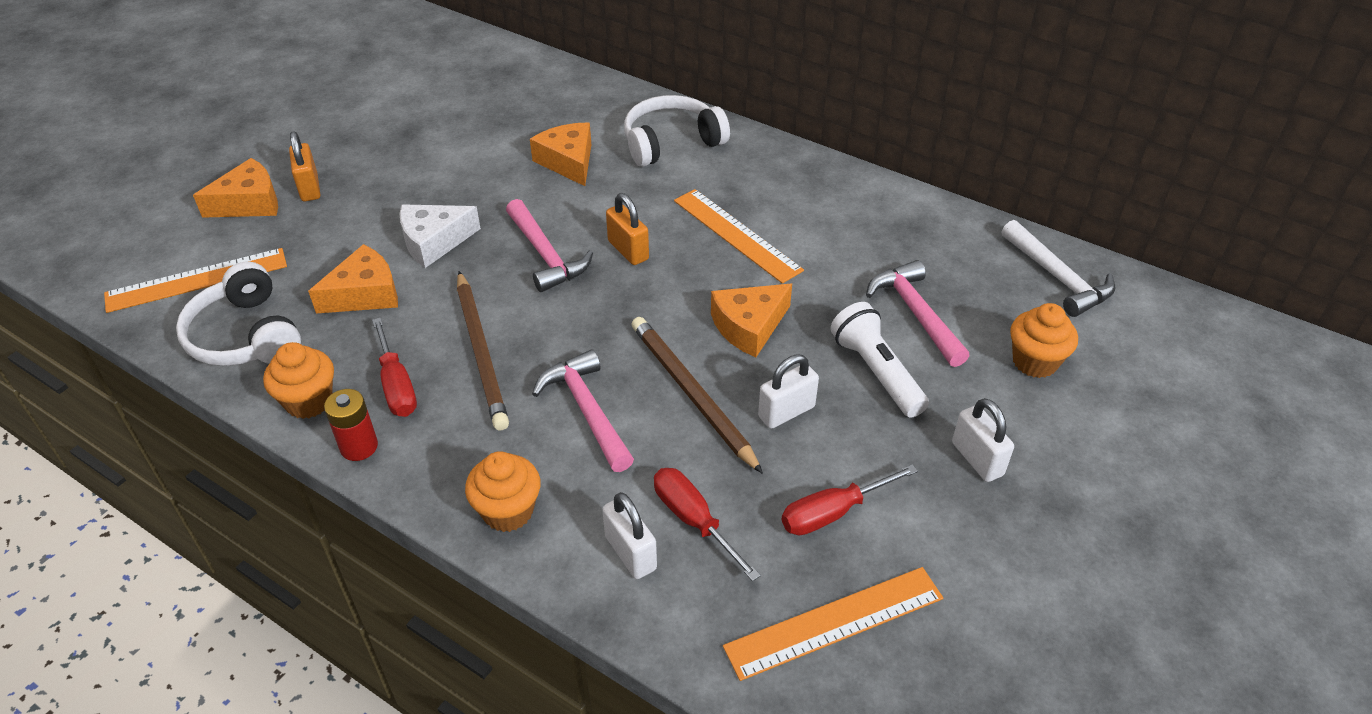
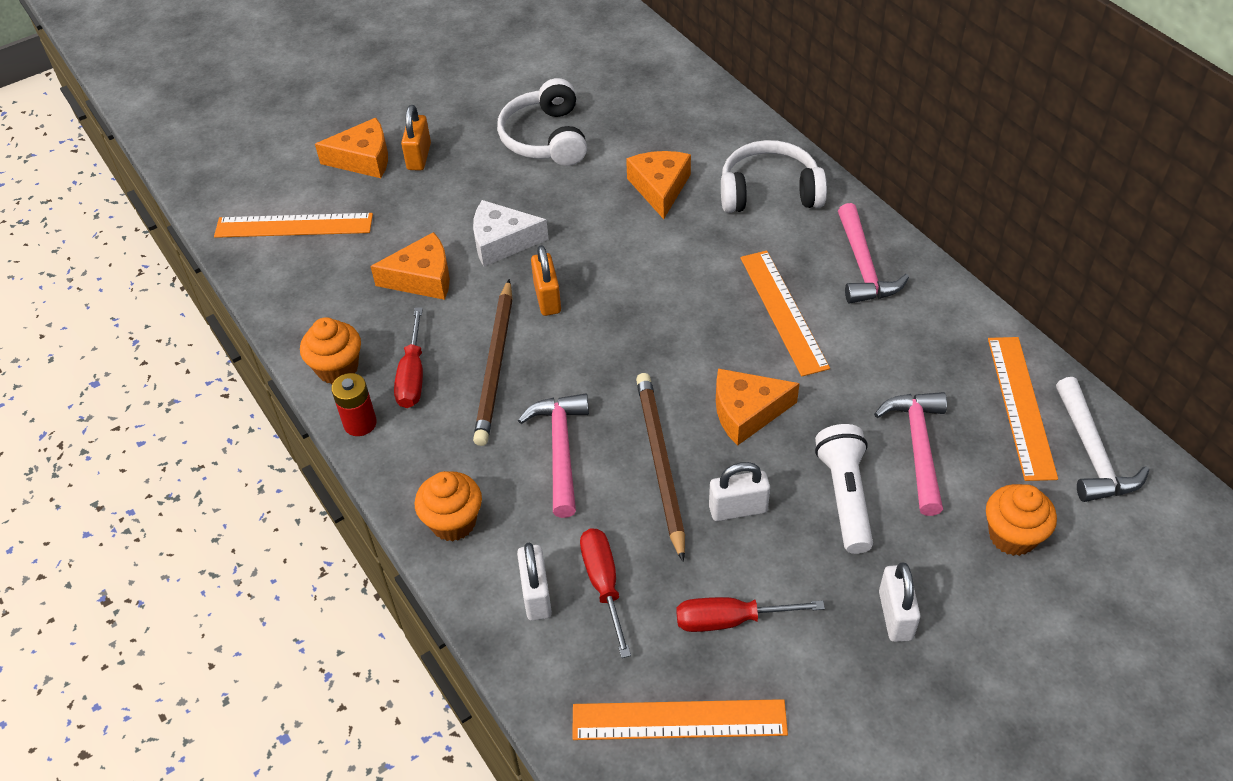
camera: 25 degrees right, 5 degrees up
white headphones [176,261,301,366] -> white headphones moved to [497,78,587,166]
pink hammer [506,199,593,292] -> pink hammer moved to [838,203,909,304]
orange padlock [606,193,649,265] -> orange padlock moved to [531,245,561,316]
none -> orange ruler [988,337,1058,481]

